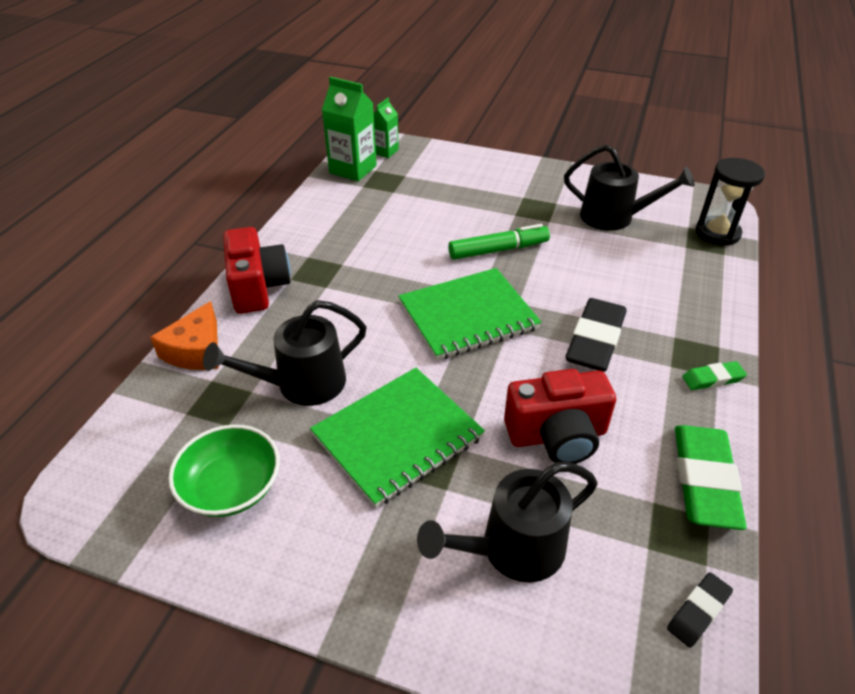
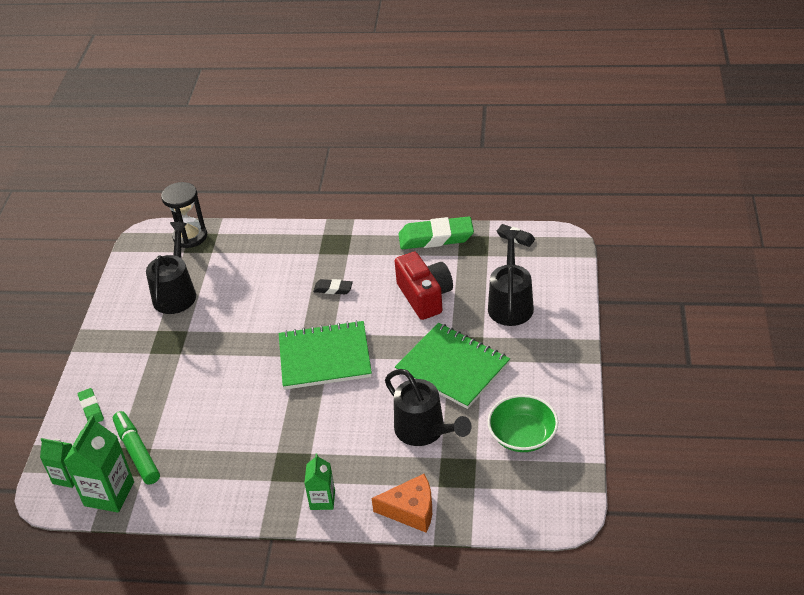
camera: 100 degrees left, 0 degrees up
red camera [223,227,291,314] -> green carton [304,453,335,510]
green notebook [398,268,541,360] -> green notebook turned 60 degrees counterclockwise [279,320,372,390]
black watering can [417,462,598,582] -> black watering can turned 135 degrees counterclockwise [488,230,534,326]
green marker [448,224,550,260] -> green marker moved to [113,411,160,484]
black eraser [566,298,627,372] -> black eraser [313,279,353,294], size x0.50
green eraser [682,361,747,390] -> green eraser moved to [78,388,104,422]

